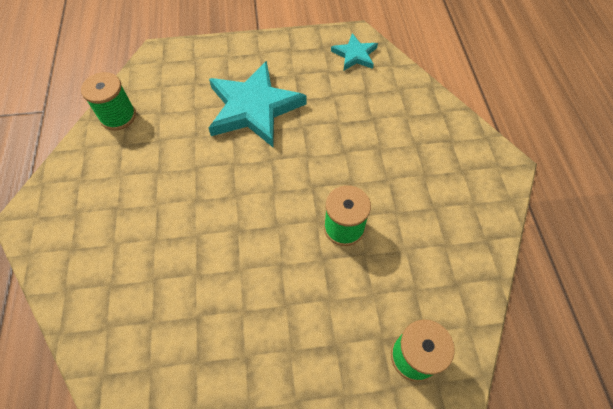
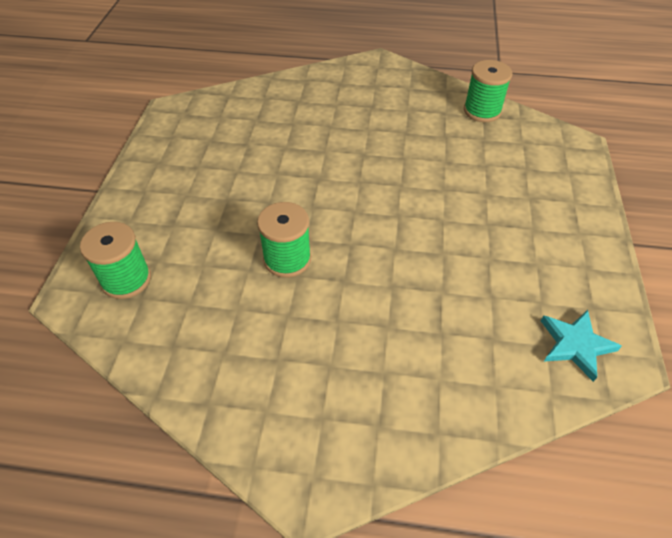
camera: 105 degrees right, 10 degrees down
turquoise star [209,61,306,147] -> none

